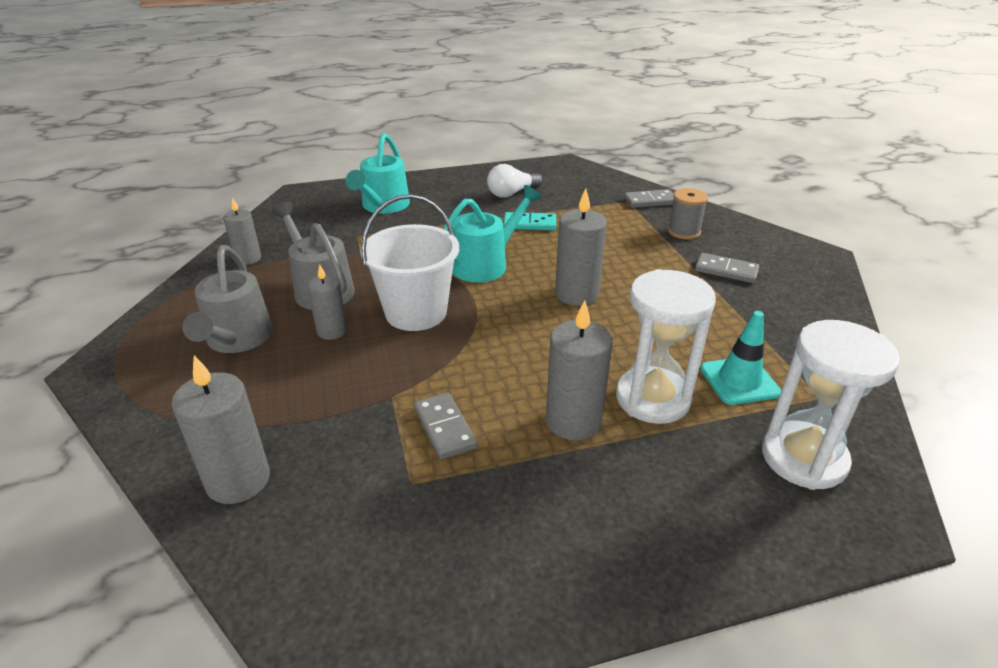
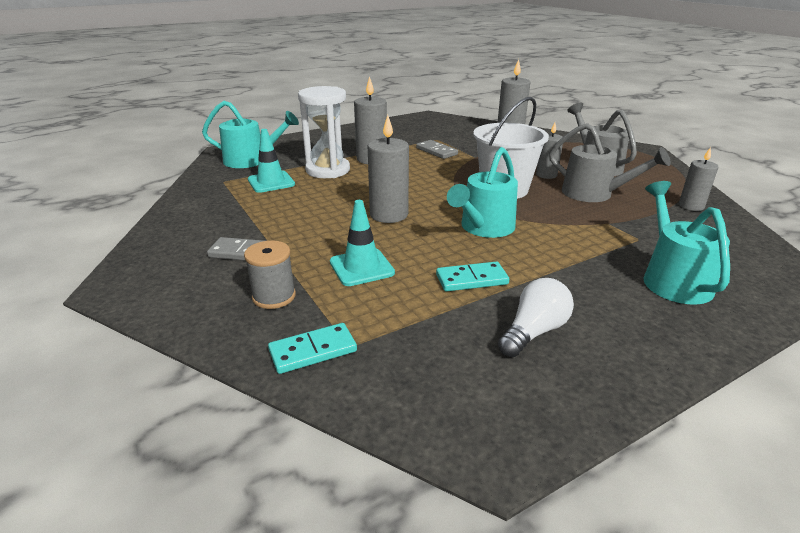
camera: 165 degrees right, 5 degrees down
grey domino [624,189,674,208] -> turquoise domino [268,323,357,374]
white hourglass [762,320,900,490] -> turquoise watering can [202,101,299,168]
none -> turquoise traffic cone [330,200,395,286]

